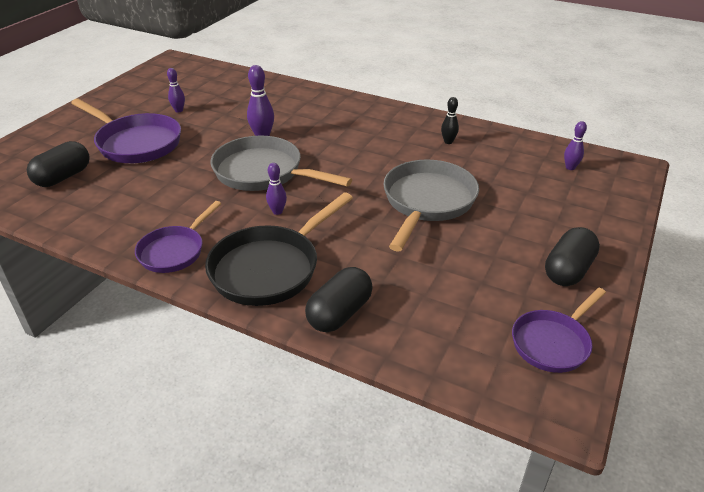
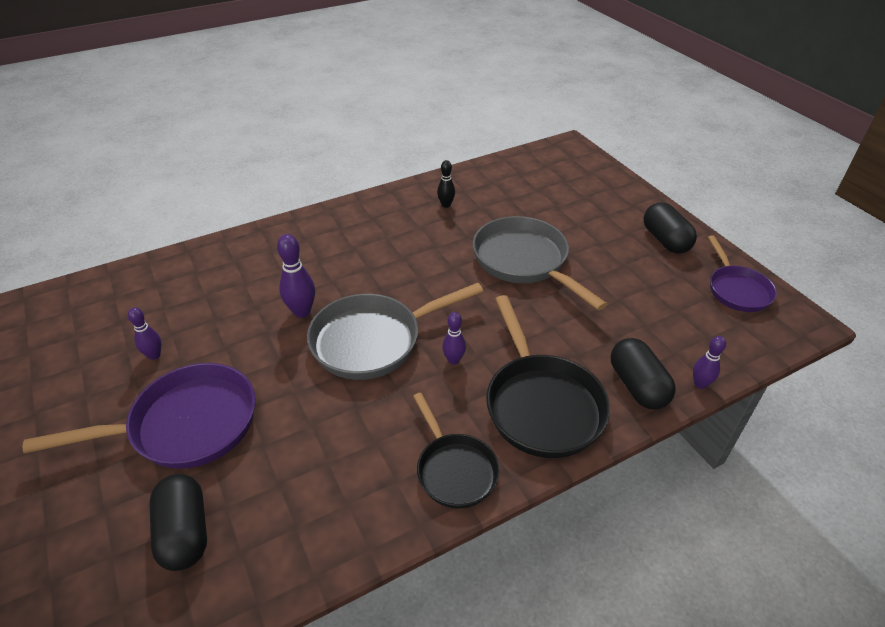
camera: 55 degrees left, 5 degrees up
purple pan [135,201,221,273] -> black pan [413,393,499,508]
purple bowling pin [564,121,587,170] -> purple bowling pin moved to [693,336,726,389]

